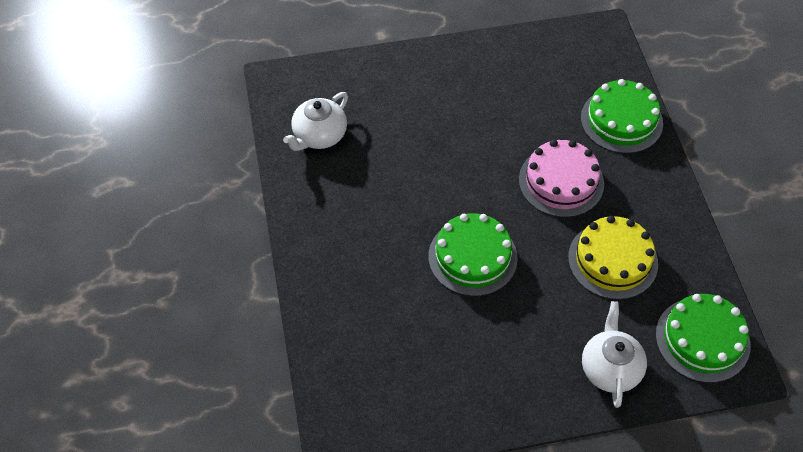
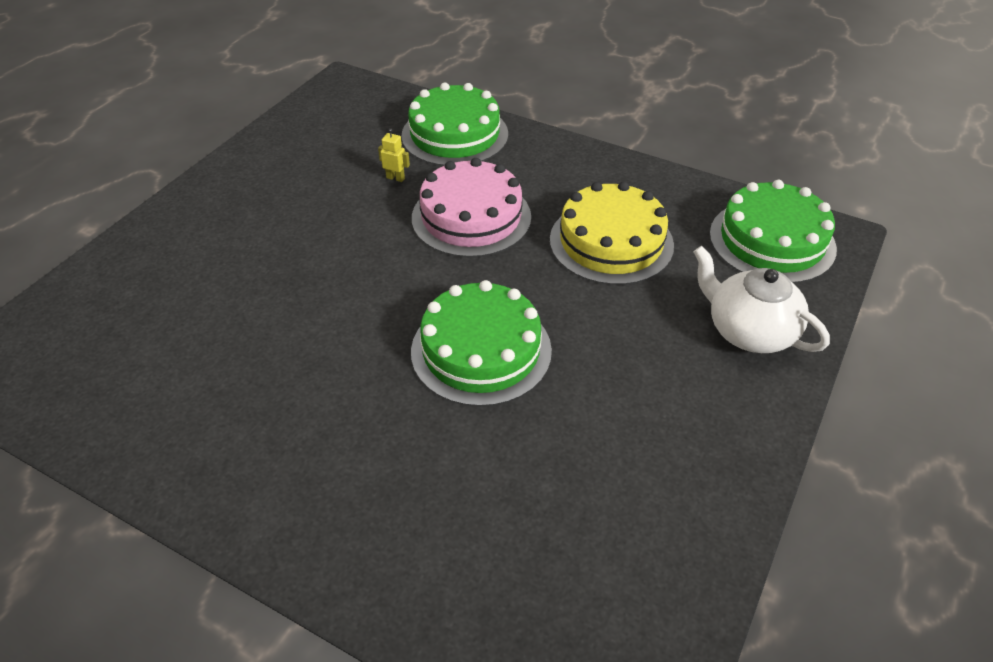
camera: 50 degrees left, 10 degrees down
white teapot [283,92,348,151] -> none
none -> yellow robot [378,128,410,182]

